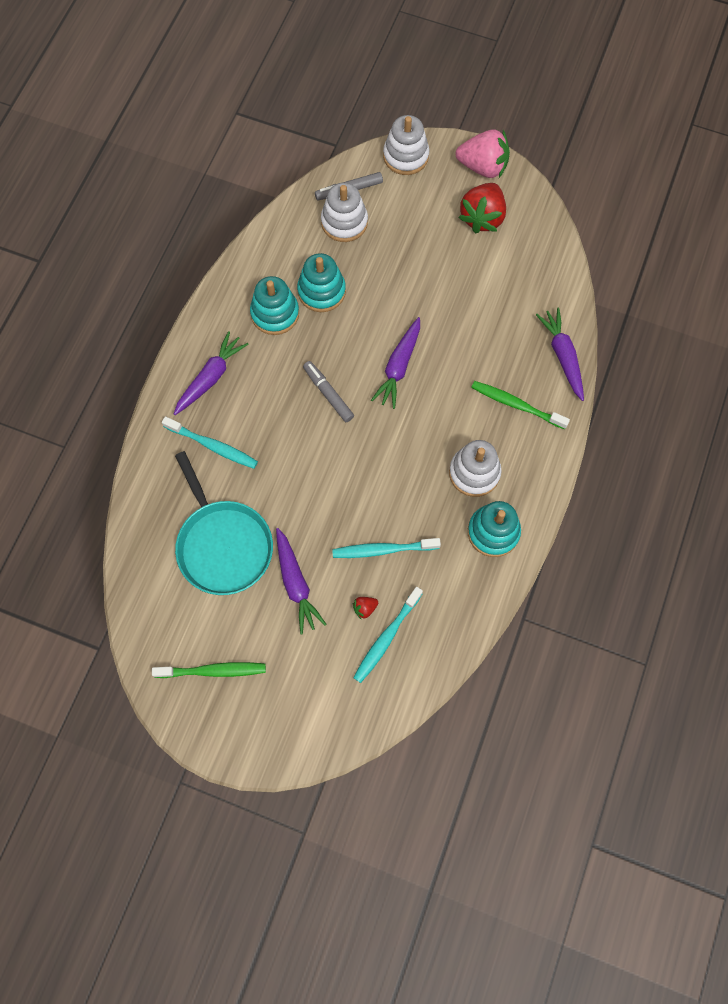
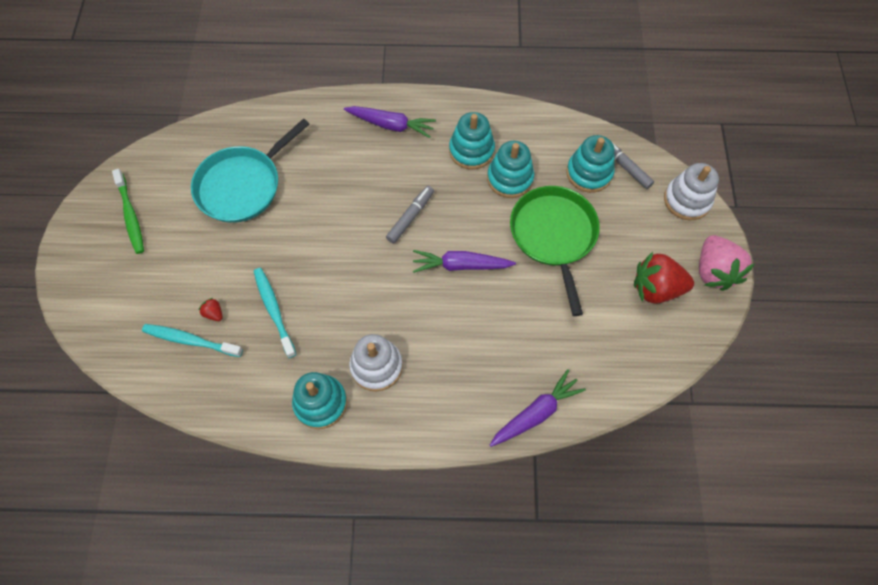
camera: 70 degrees right, 5 degrees down
turquoise toothbrush [162,416,258,469] -> none
purple carrot [276,528,327,634] -> none
white stacking toy [321,183,368,242] -> turquoise stacking toy [566,135,615,193]
green toothbrush [471,381,570,429] -> none
none -> green pan [510,186,600,316]

